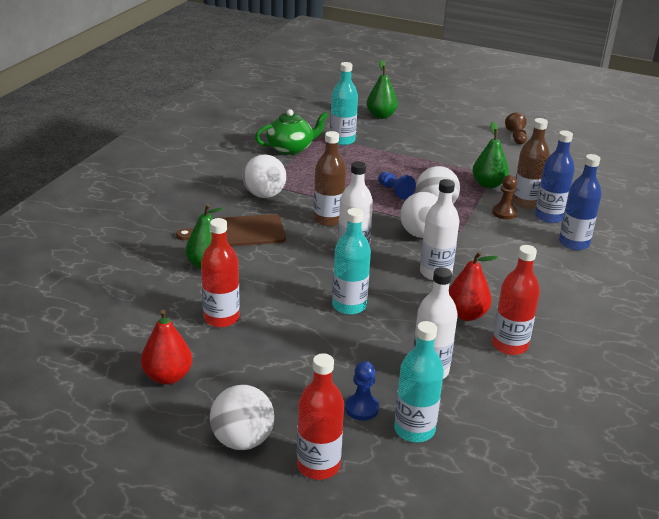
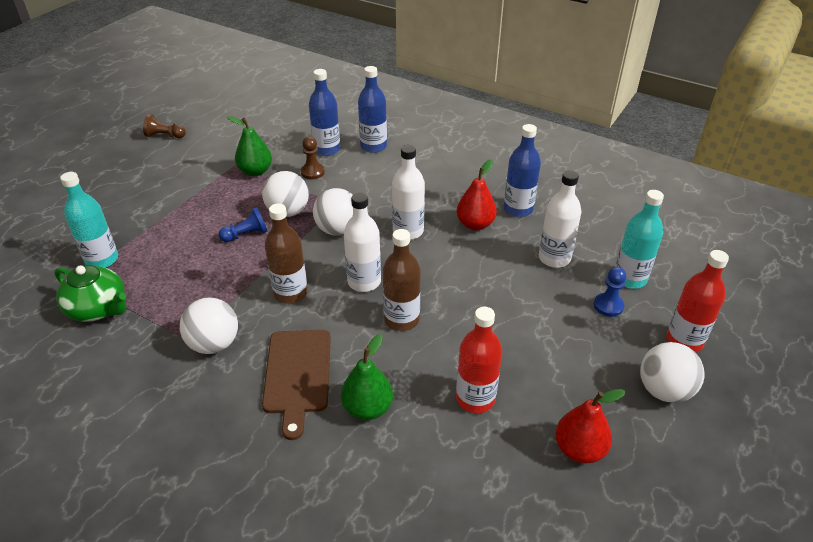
camera: 80 degrees left, 10 degrees up
green teapot [255,109,329,155] -> green teapot turned 135 degrees clockwise [54,265,127,322]
turquoise bottle [332,208,371,315] -> none
green pear [366,60,398,119] -> none
red bottle [492,245,540,355] -> blue bottle [504,124,541,217]
brown bottle [512,118,550,209] -> brown bottle moved to [383,229,421,331]

